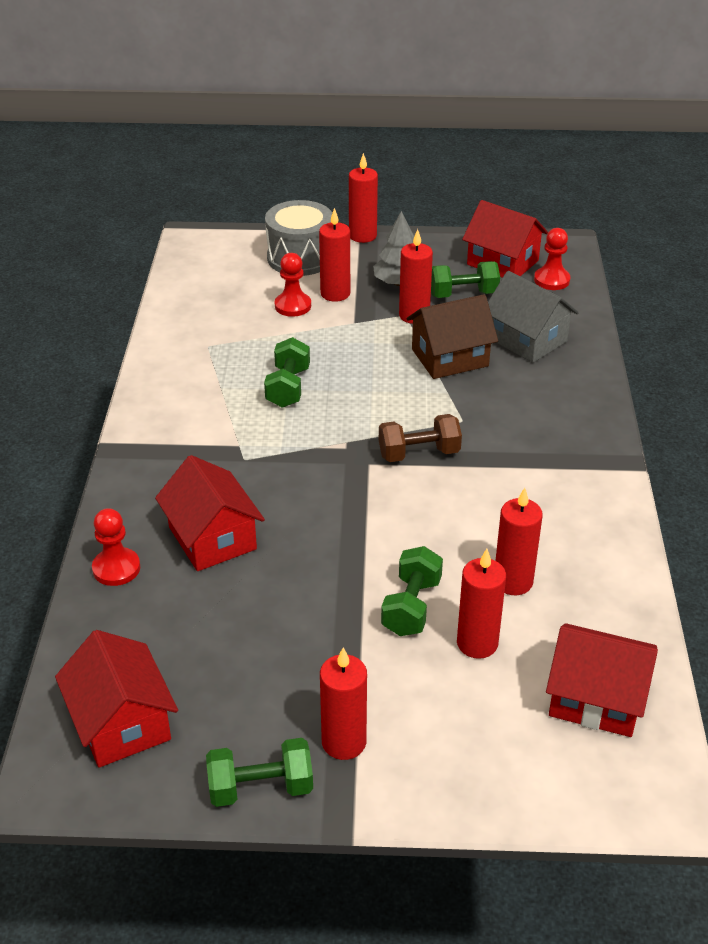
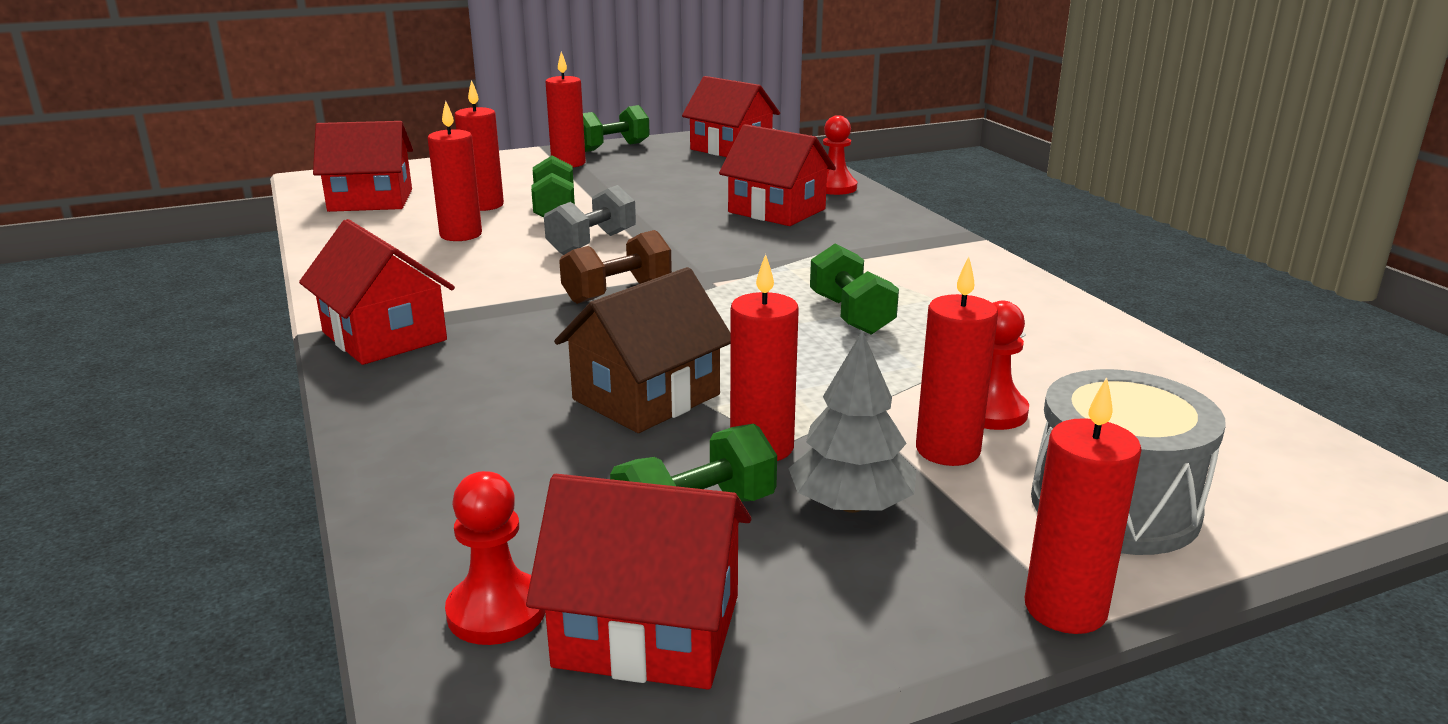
camera: 155 degrees right, 15 degrees down
grey house [488,271,579,363] -> none
none -> red house [299,219,455,365]
none -> grey dumbbell [544,185,636,255]

